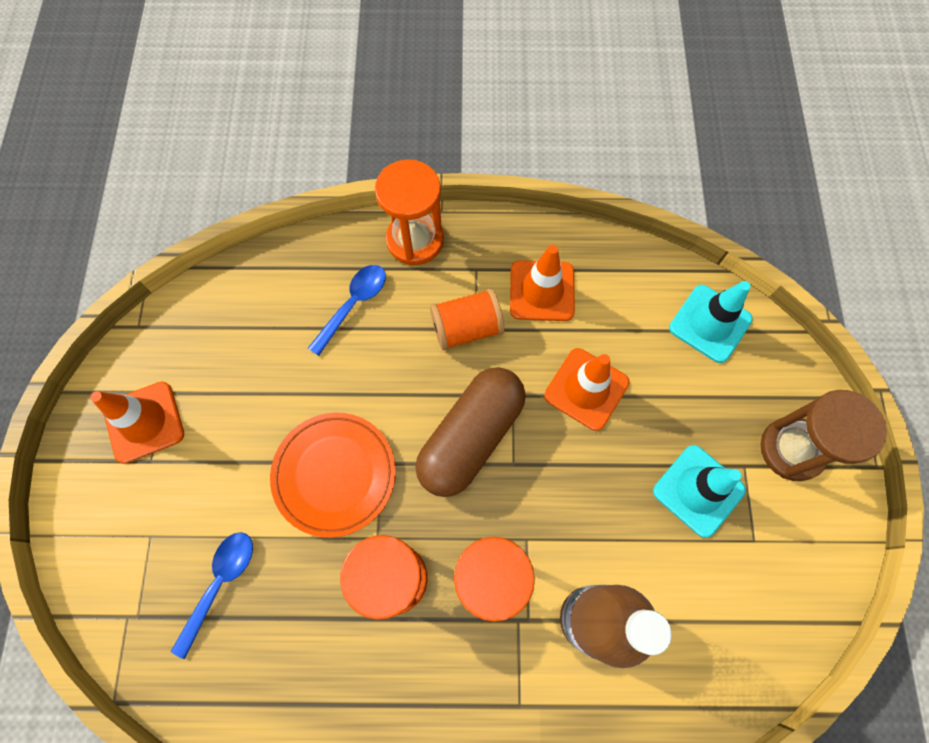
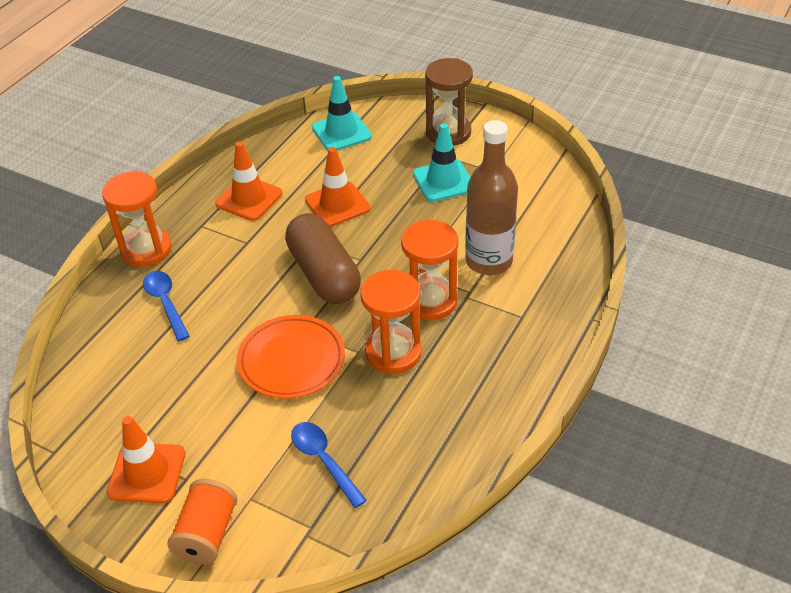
camera: 60 degrees left, 25 degrees down
orange spool [430,289,504,350] -> orange spool moved to [167,479,238,564]

